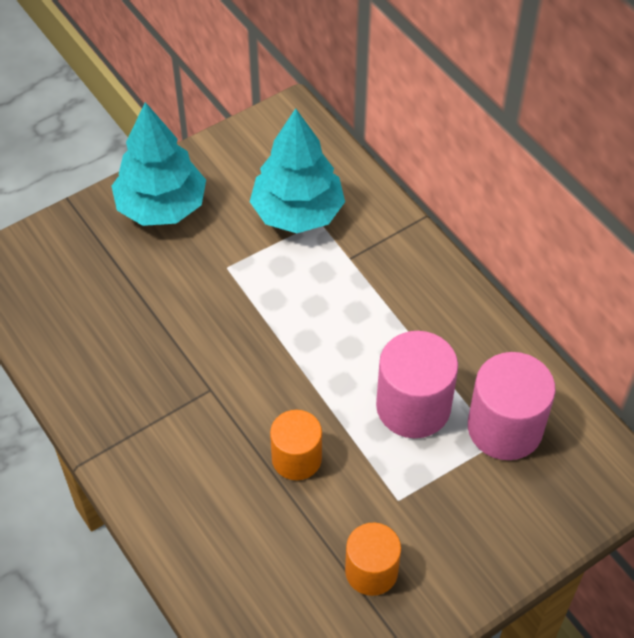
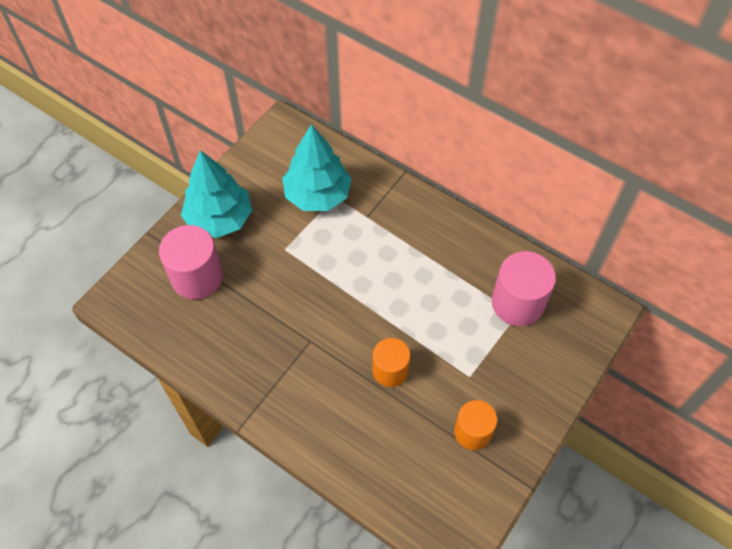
camera: 20 degrees left, 5 degrees up
pink cylinder [376,331,458,438] -> pink cylinder moved to [159,225,223,300]

